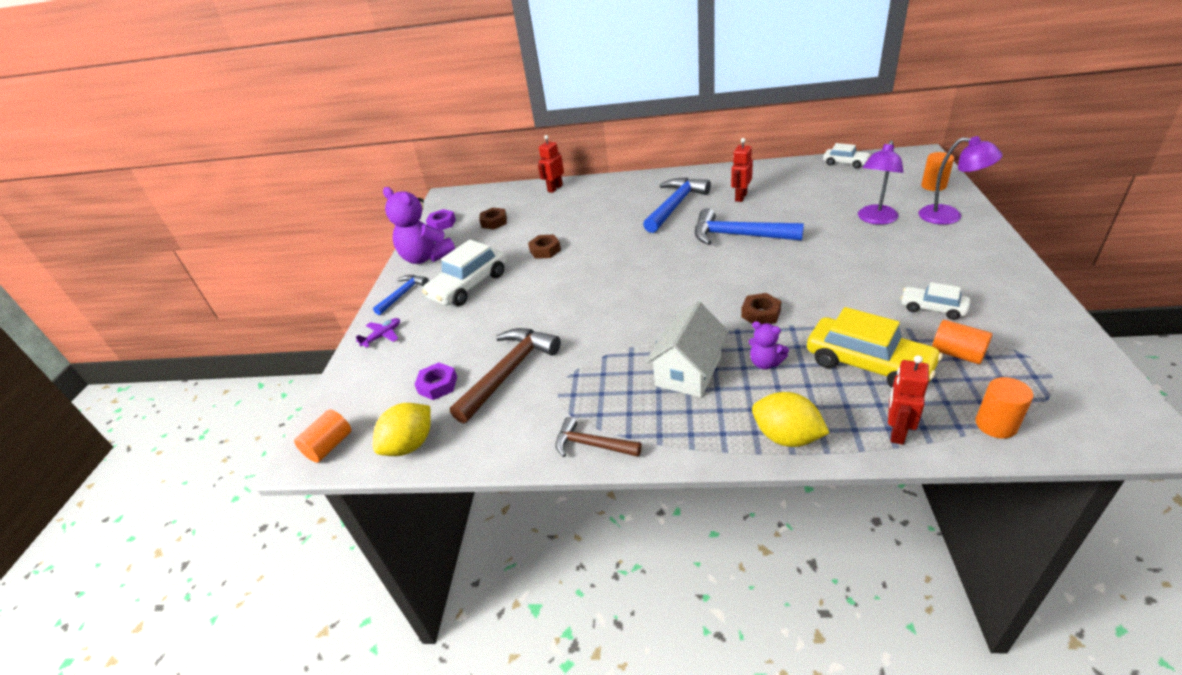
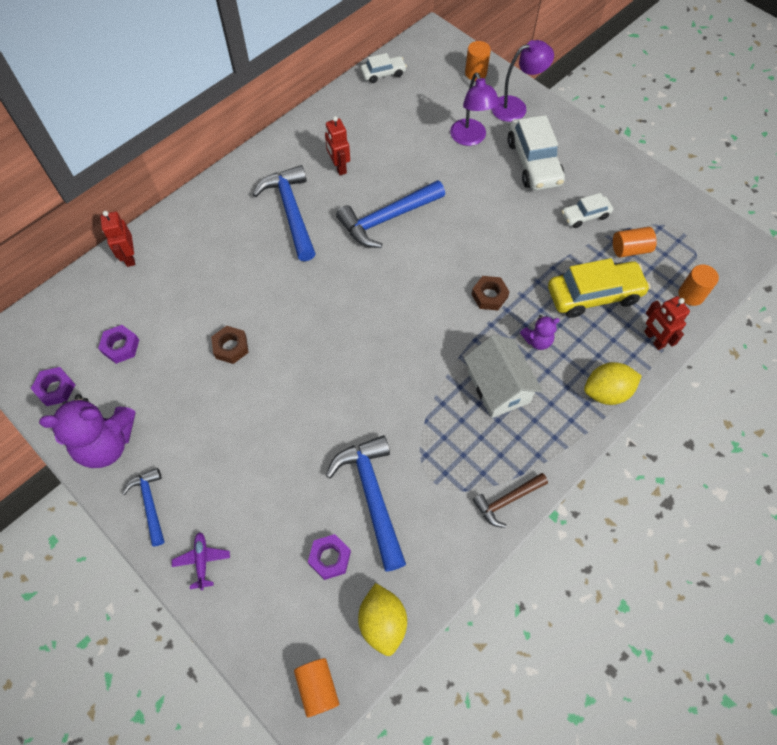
camera: 55 degrees left, 25 degrees up
white car [422,240,506,306] -> white car moved to [507,115,565,191]
brown hammer [450,328,561,424] -> blue hammer [326,435,406,572]
brown nut [479,208,507,230] -> purple nut [98,325,139,364]

